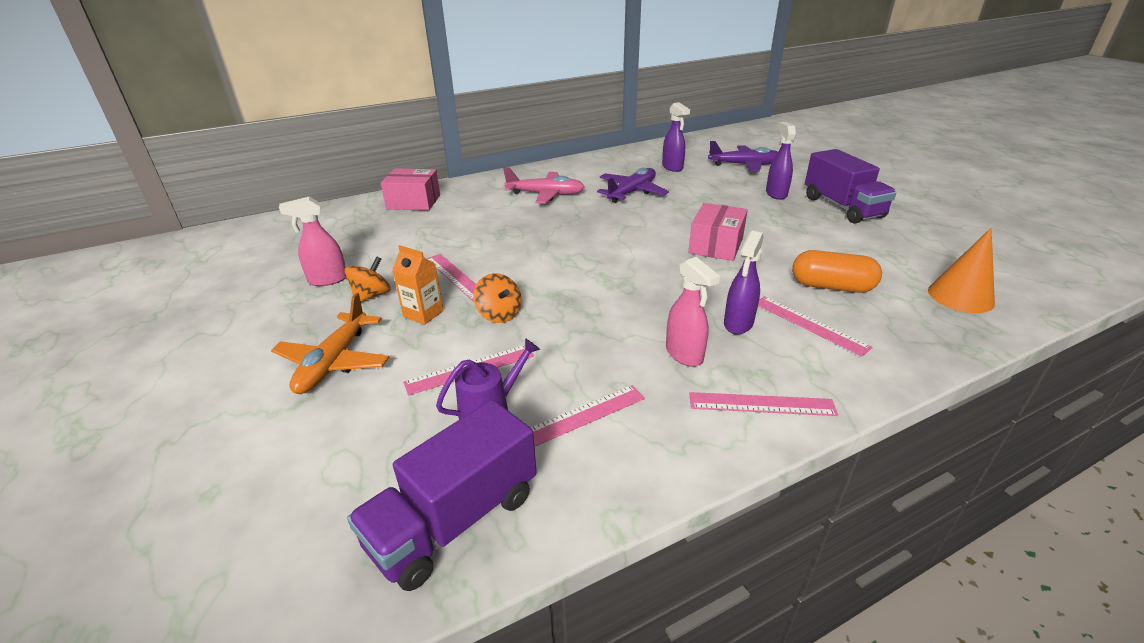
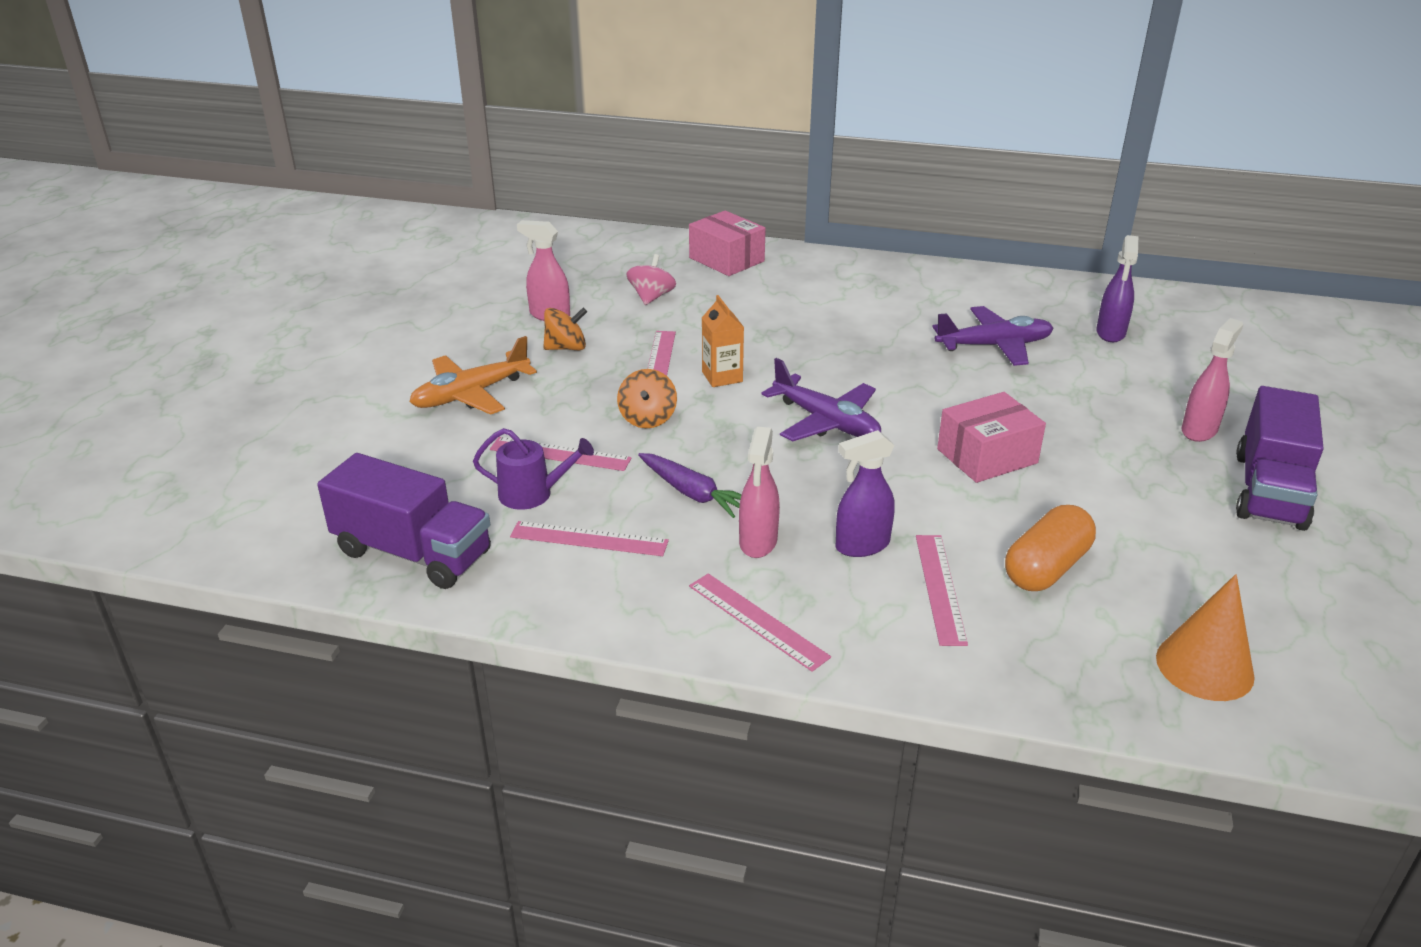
camera: 40 degrees right, 0 degrees up
purple truck [347,400,537,591] -> purple truck turned 150 degrees counterclockwise [317,453,491,589]
orange carton [392,245,443,325] -> orange carton moved to [702,295,744,387]
pink plane [503,167,585,204] -> none
purple plane [708,141,778,172] -> purple plane moved to [761,358,881,442]
purple spray bottle [766,122,796,200] -> pink spray bottle [1182,318,1243,442]
orange capsule [792,250,882,293] -> orange capsule turned 75 degrees clockwise [1005,505,1096,591]
none -> pink spinning top [627,254,676,305]
none -> purple carrot [638,453,742,518]

